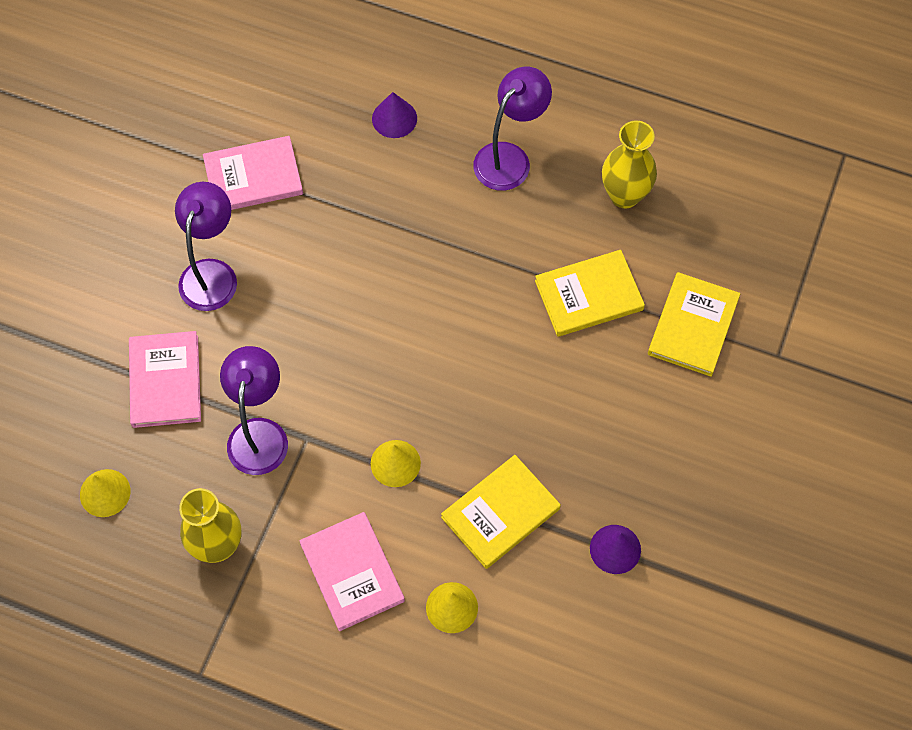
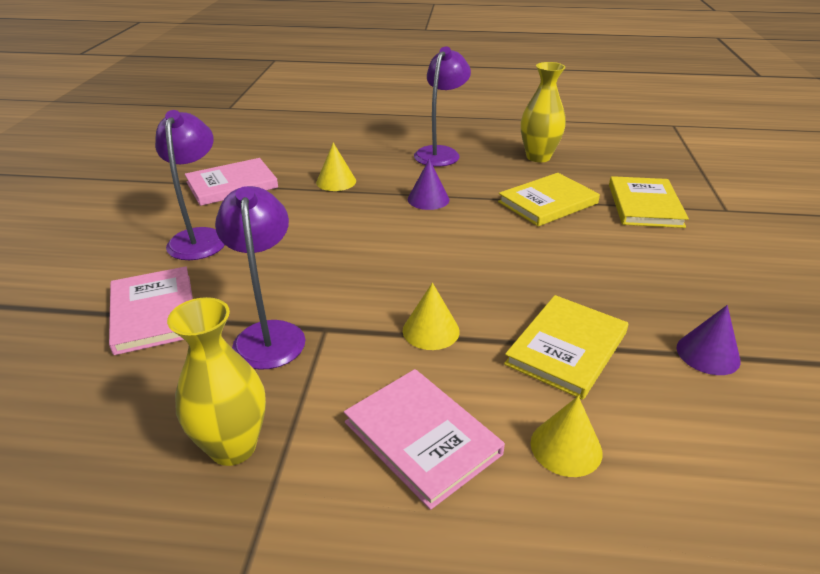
camera: 15 degrees left, 30 degrees down
yellow cone [80,469,131,517] -> yellow cone moved to [316,143,356,191]
purple cone [372,92,417,138] -> purple cone moved to [407,159,450,210]

